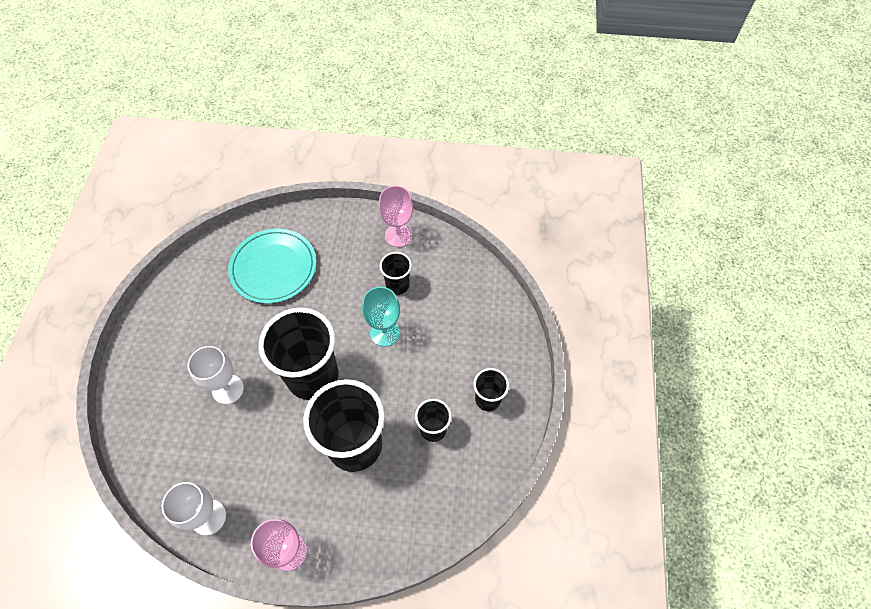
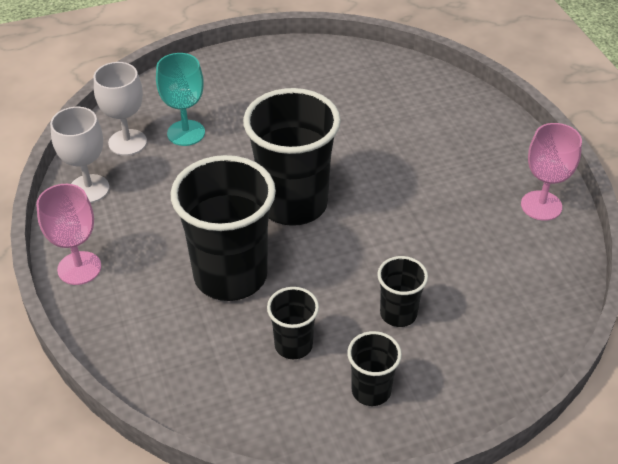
camera: 65 degrees right, 15 degrees down
white goblet [188,346,244,404] -> white goblet moved to [94,62,147,156]
turquoise plate [228,229,316,304] -> none
turquoise goblet [362,287,400,347] -> turquoise goblet moved to [156,53,205,146]
black cup [380,252,412,295] -> black cup moved to [377,256,428,327]

